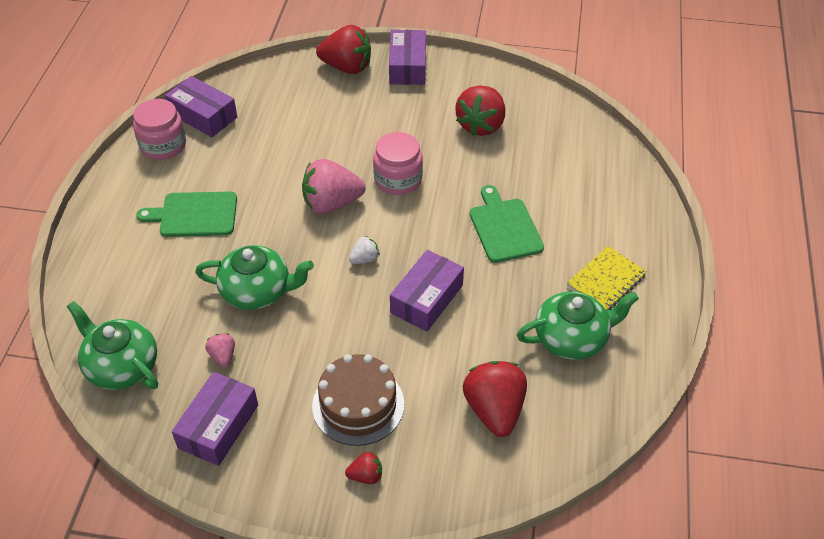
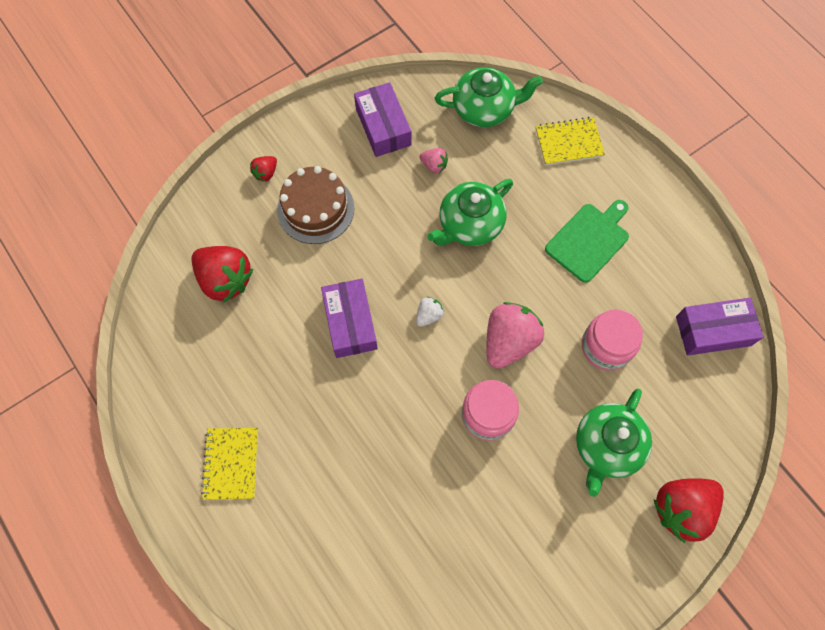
camera: 135 degrees right, 20 degrees up
pink jar [133,99,186,160] -> pink jar moved to [582,309,643,370]
white strawberry [349,236,380,264] -> white strawberry turned 150 degrees counterclockwise [416,297,444,327]
purple box [389,30,426,85] -> none
red strawberry [456,86,505,136] -> none
green cutting board [470,185,544,263] -> none
green teapot [517,291,639,360] -> green teapot moved to [576,389,652,497]
none -> yellow notebook [536,117,605,165]

